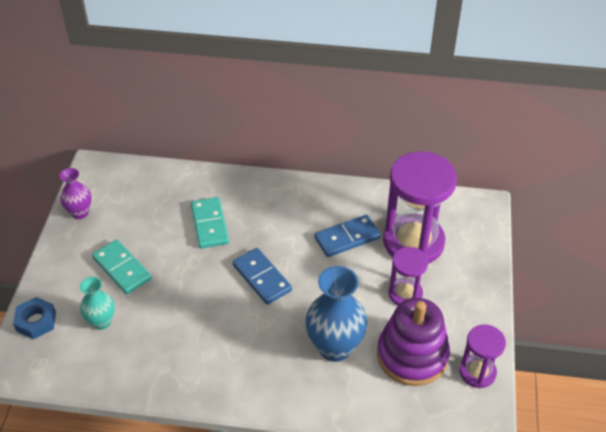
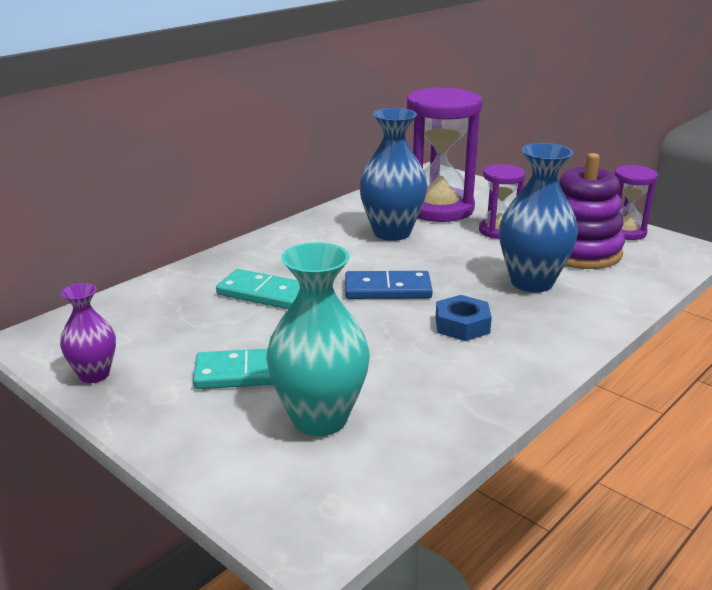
camera: 55 degrees left, 20 degrees down
blue nut [13,297,56,339] -> blue nut moved to [435,295,492,341]
turquoise vase [80,277,115,330] -> turquoise vase [266,242,370,436], size x1.74
blue domino [314,215,381,257] -> blue vase [359,108,427,241]

